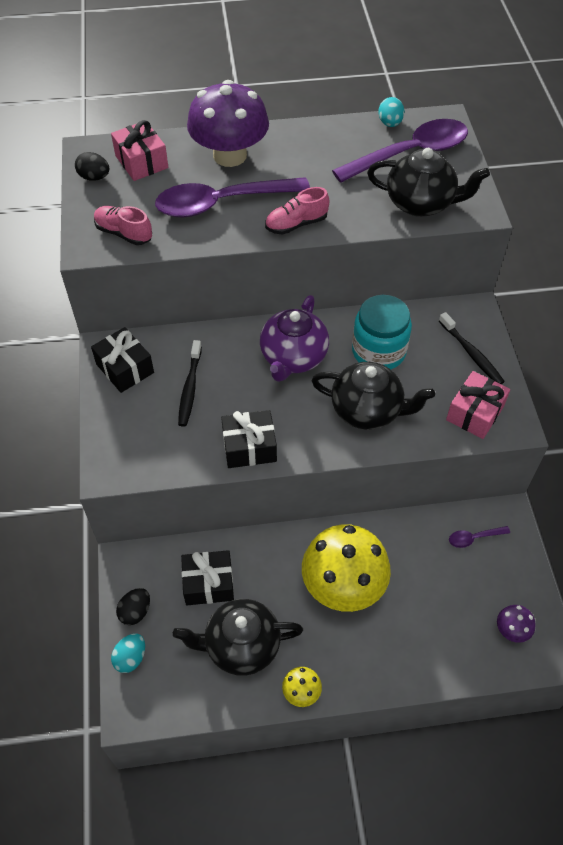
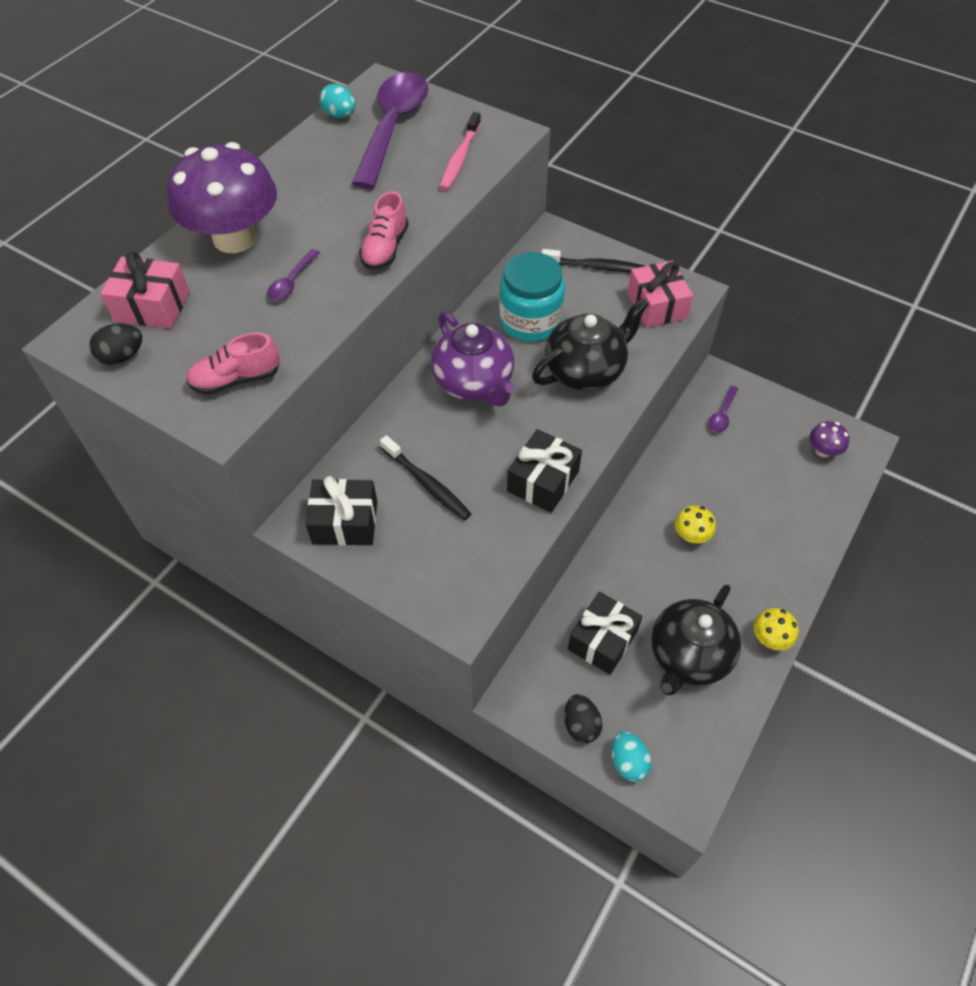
camera: 50 degrees left, 0 degrees up
purple spoon [155,177,310,218] -> purple spoon [267,249,320,301], size x0.41
yellow mushroom [302,524,391,612] -> yellow mushroom [675,505,716,543], size x0.42
black teapot [367,148,490,217] -> pink toothbrush [439,112,481,191]

